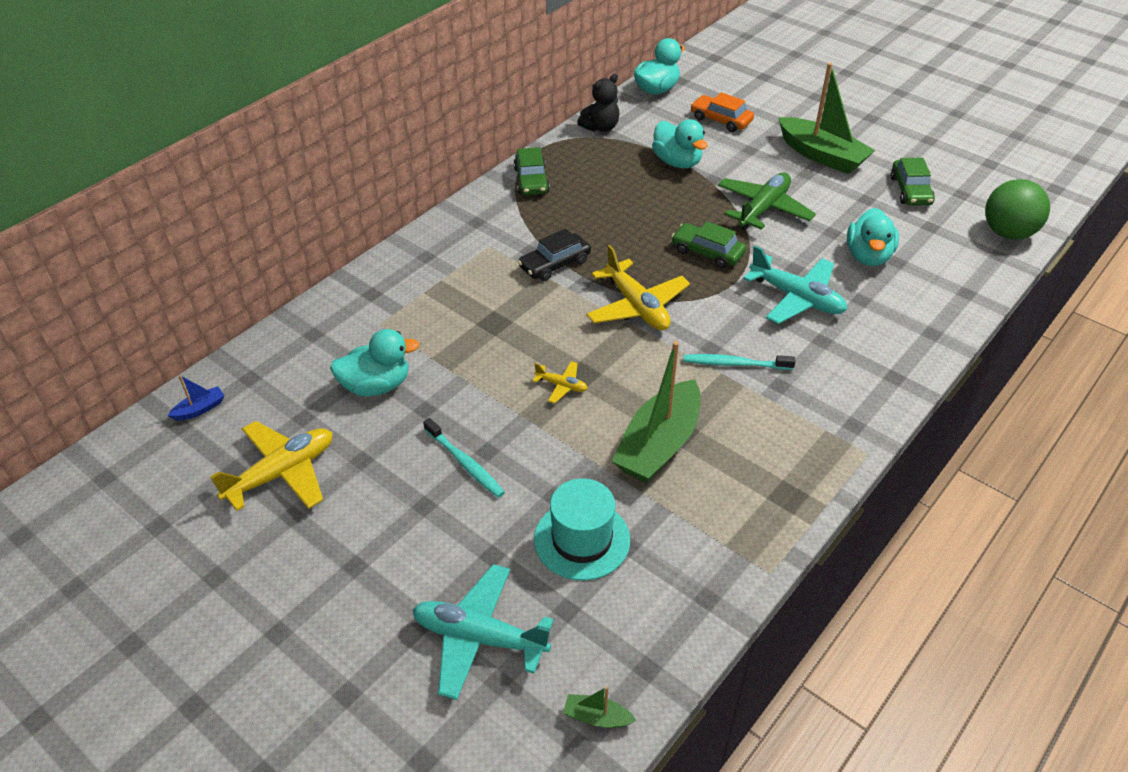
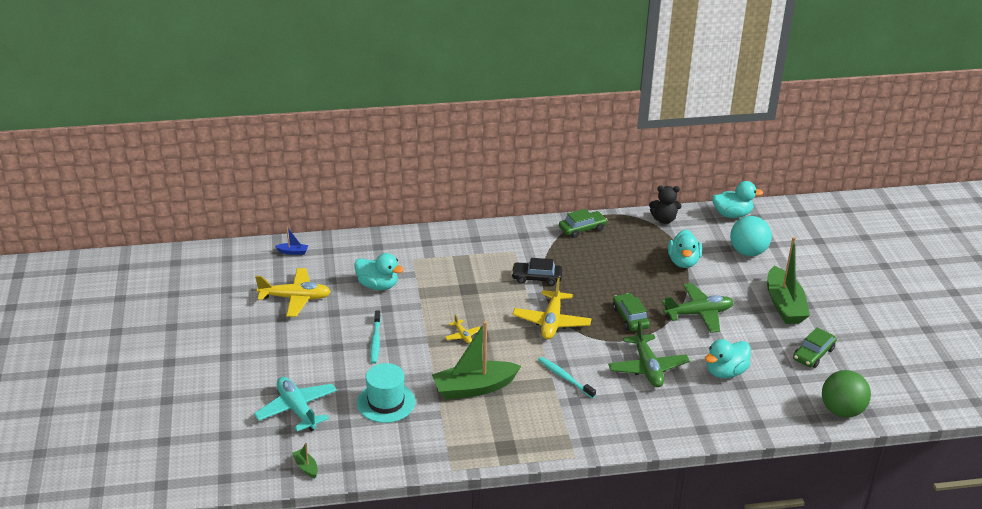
camera: 40 degrees right, 10 degrees down
green car [514,147,550,195] -> green car turned 150 degrees counterclockwise [559,209,607,238]
orange car [691,92,754,132] -> turquoise ball [730,216,772,256]
turquoise plane [743,246,847,324] -> green plane [608,321,690,387]

